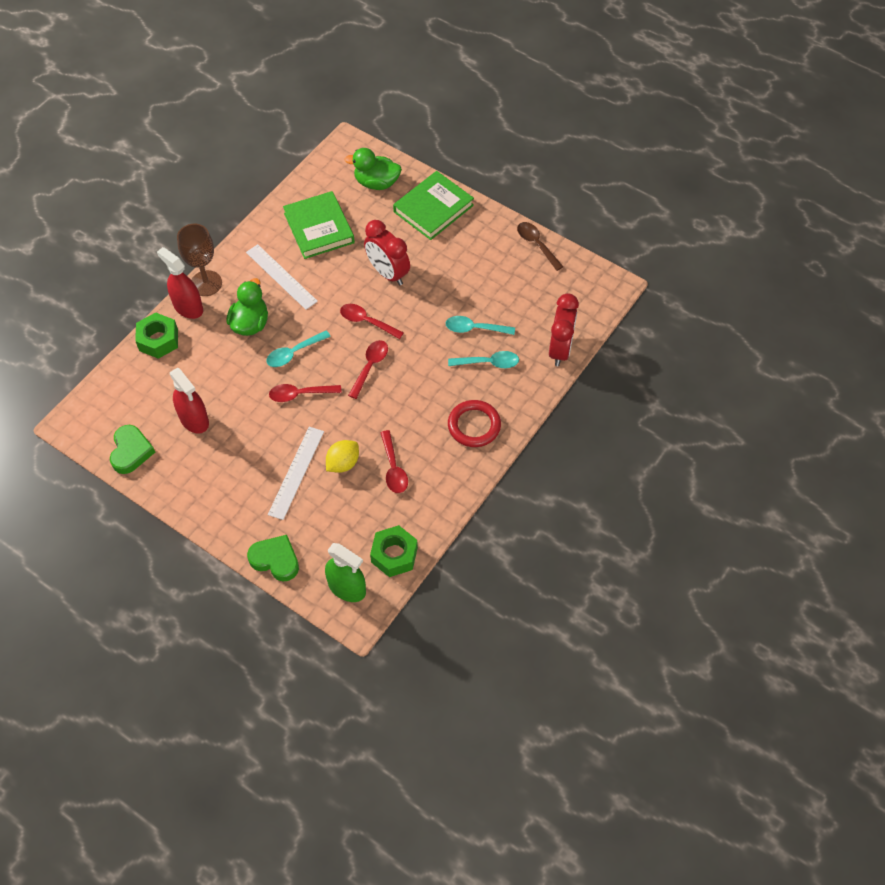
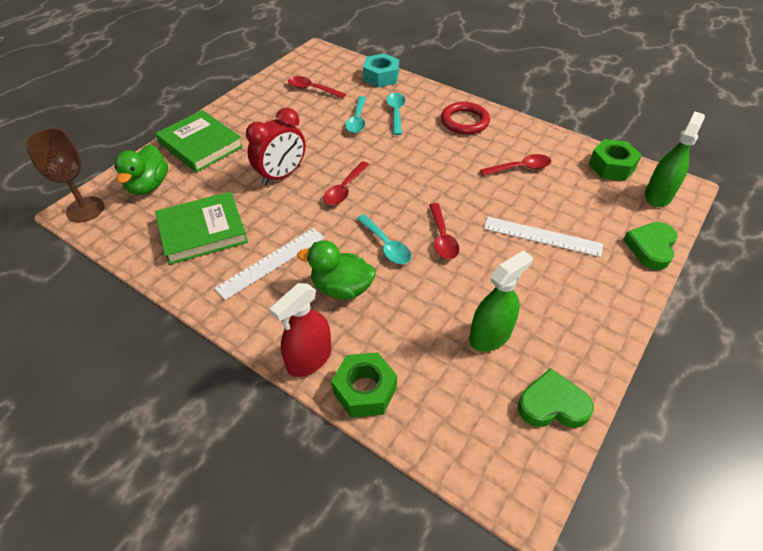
camera: 90 degrees left, 10 degrees down
red spray bottle [170,368,209,434] -> green spray bottle [469,250,533,352]
brown goblet [177,224,222,296] -> brown goblet moved to [25,128,104,222]
yellow lemon [326,440,359,473] -> none
red spoon [348,340,388,399] -> red spoon moved to [288,76,346,99]
brown spoon [517,222,563,271] -> none
red clock [549,293,579,366] -> turquoise nut [363,53,399,88]

